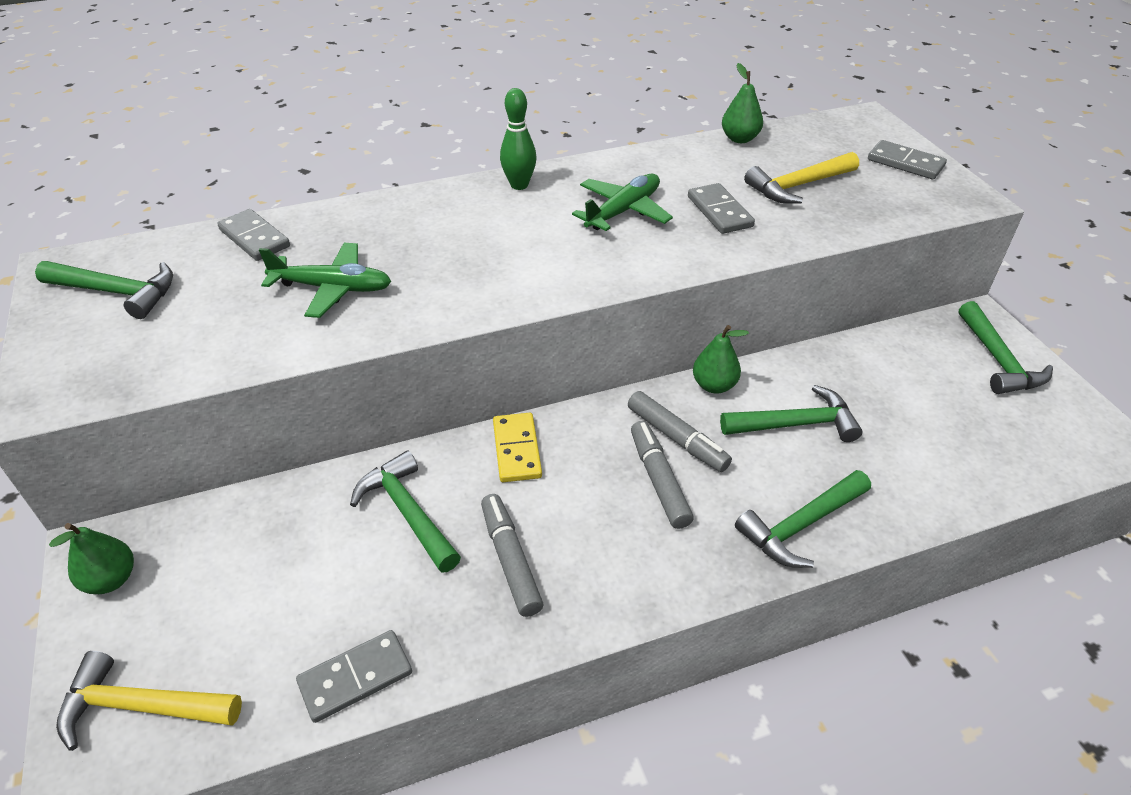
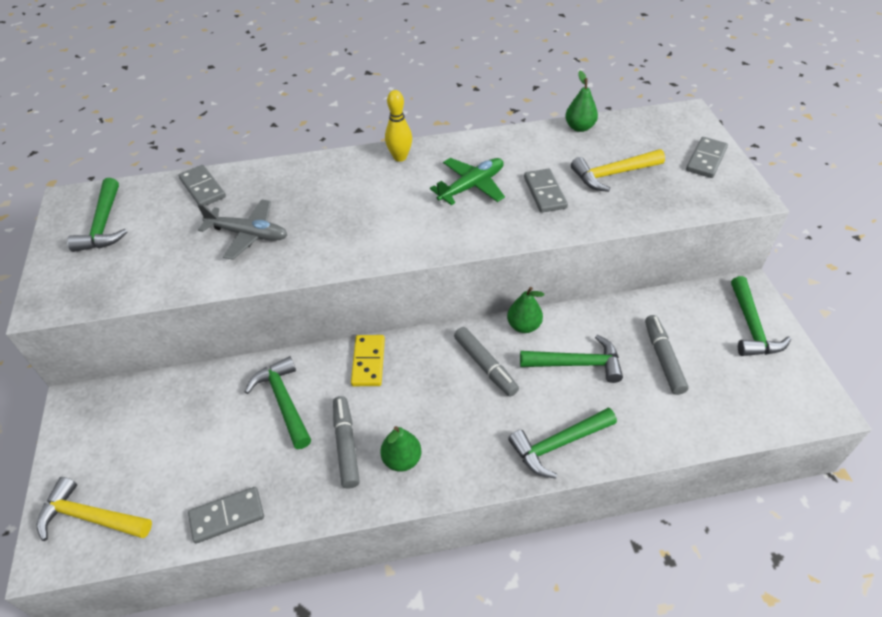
camera: 10 degrees right, 5 degrees up
green hammer [35,261,173,319] -> green hammer turned 60 degrees clockwise [67,178,127,252]
green pear [49,523,134,594] -> green pear moved to [380,426,421,472]
green plane [259,243,392,318] -> grey plane [198,199,287,260]
green bowling pin [500,88,536,190] -> yellow bowling pin [385,90,412,162]
grey marker [631,421,694,529] -> grey marker moved to [645,315,689,395]
grey domino [868,140,947,179] -> grey domino turned 75 degrees clockwise [686,137,728,178]

